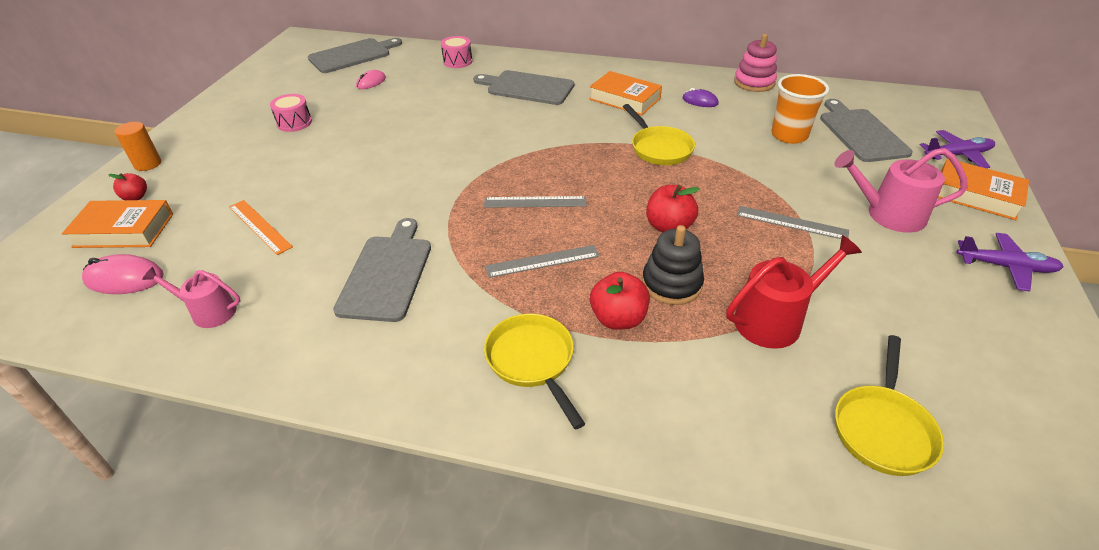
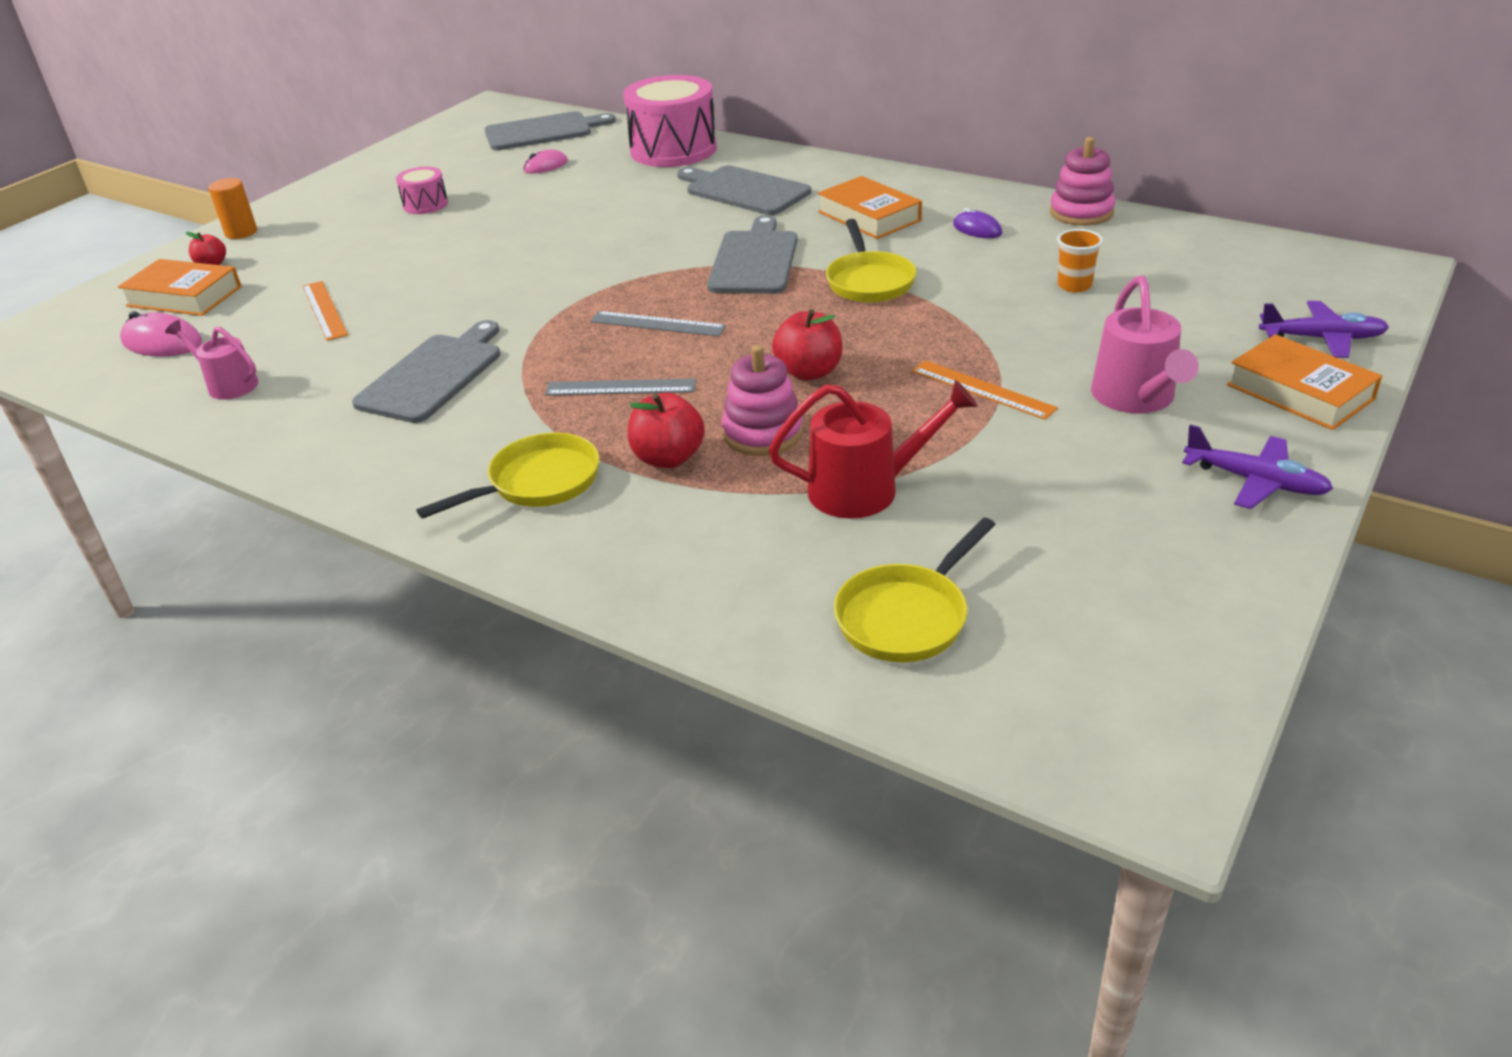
camera: 20 degrees right, 5 degrees down
pink drum [441,36,472,68] -> pink drum [623,75,717,167], size x2.08
yellow pan [484,314,585,429] -> yellow pan turned 60 degrees clockwise [416,432,600,519]
black stacking toy [642,225,704,305] -> pink stacking toy [721,345,803,456]
grey ruler [737,206,849,239] -> orange ruler [912,360,1058,420]
orange cup [771,74,829,144] -> orange cup [1057,229,1103,292], size x0.62
grey cutting board [820,99,913,162] -> grey cutting board moved to [707,215,798,294]
pink watering can [834,148,968,233] -> pink watering can turned 120 degrees counterclockwise [1091,275,1199,414]

